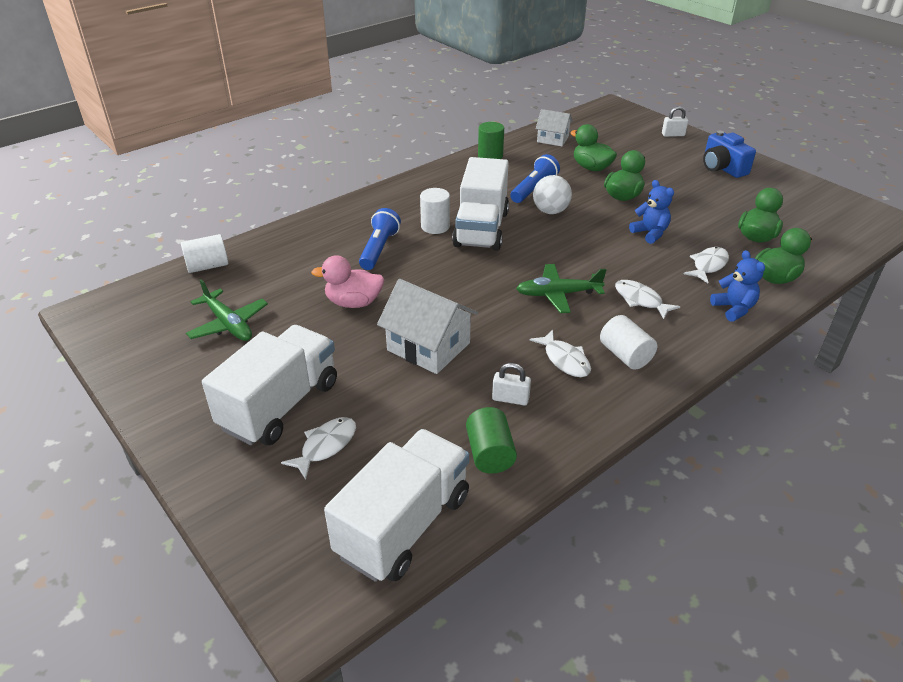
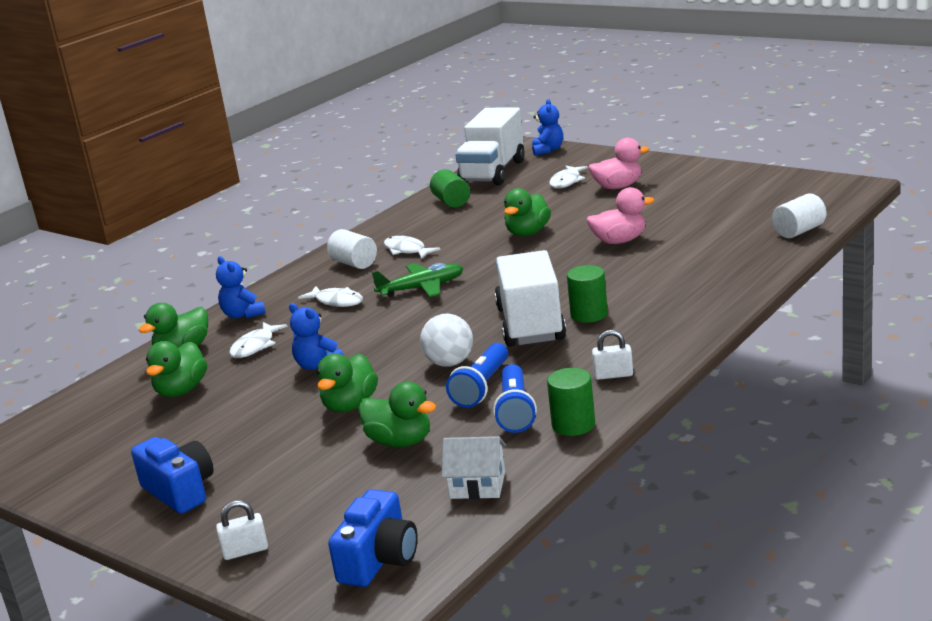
camera: 170 degrees right, 15 degrees down
green plane [186,279,268,341] -> none
white truck [202,325,337,445] -> pink duck [588,138,649,189]
blue flashlight [359,208,401,270] -> blue flashlight moved to [493,364,537,433]
white house [377,279,478,374] -> green duck [504,188,551,236]
white cylinder [420,188,450,234] -> green cylinder [567,265,608,323]
white padlock [492,363,531,405] -> white padlock moved to [592,330,633,380]
none -> blue camera [328,489,418,587]
none -> blue teddy bear [532,99,563,156]

